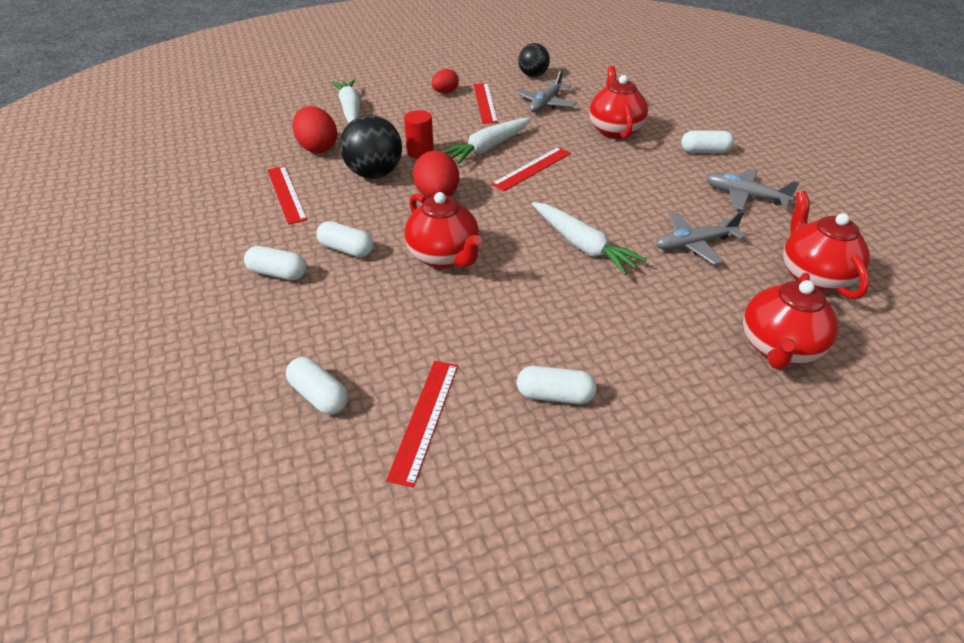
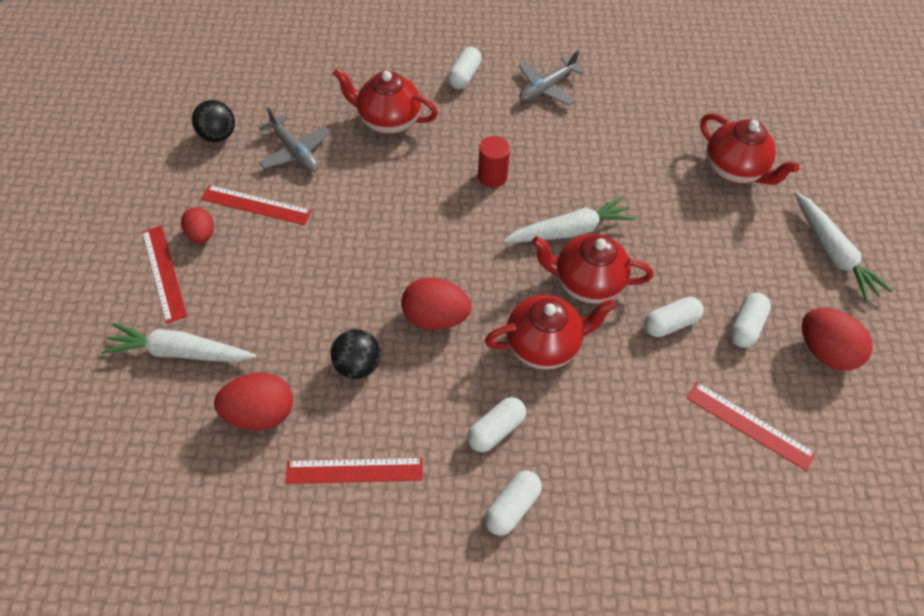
camera: 70 degrees left, 15 degrees up
white capsule [286,357,348,415] -> white capsule moved to [644,297,704,337]
black ball [340,115,402,179] -> black ball [331,329,381,379], size x0.66
red cylinder [404,110,434,159] -> red cylinder moved to [478,136,510,188]
white carrot [442,118,531,164] -> white carrot moved to [795,192,893,302]
red ruler [491,147,571,191] -> red ruler moved to [142,226,187,324]
grey plane [656,211,746,265] -> none
red teapot [783,191,870,299] -> red teapot moved to [532,234,653,304]
none -> red egg [802,308,873,371]

